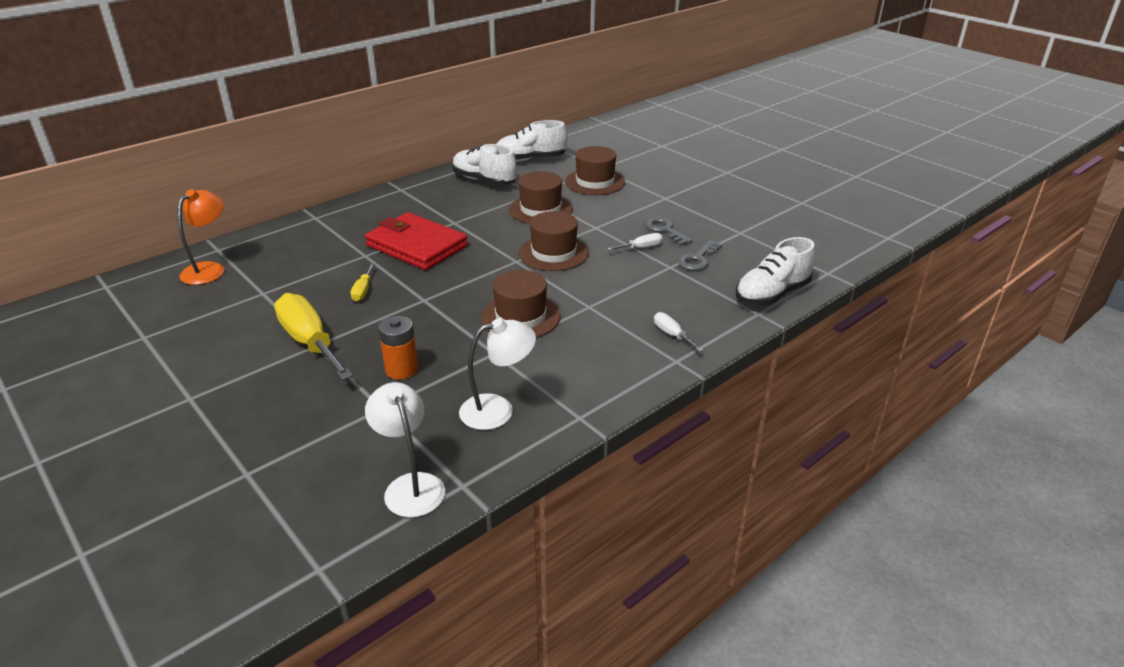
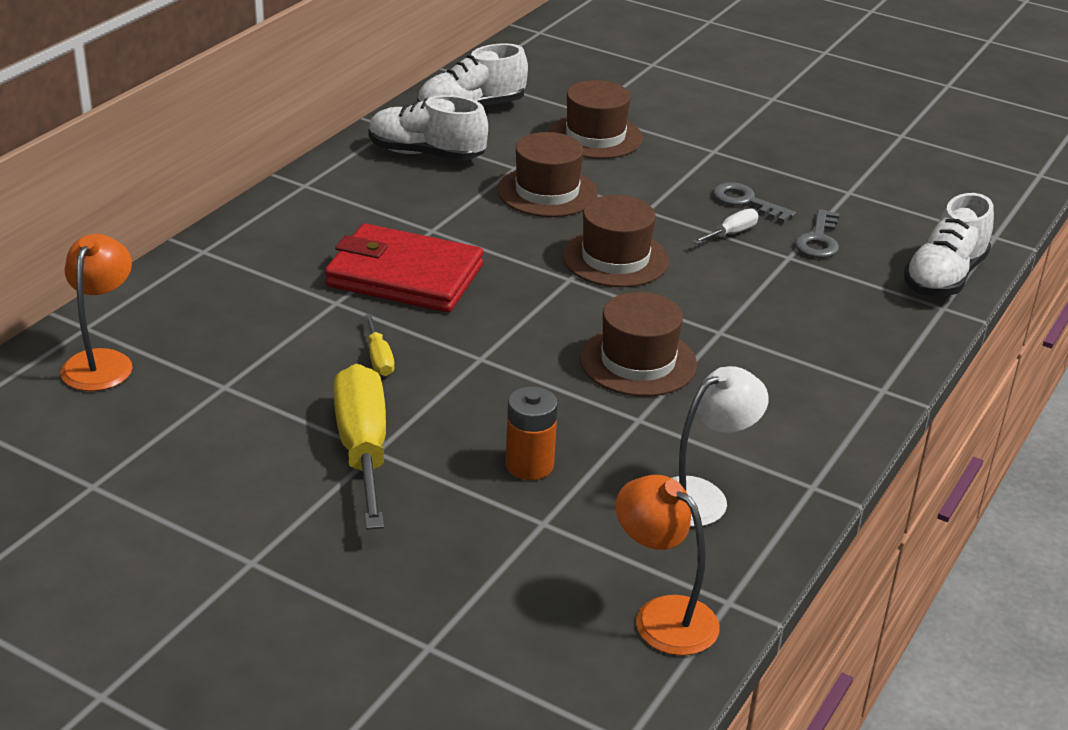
camera: 20 degrees left, 0 degrees up
yellow screwdriver [274,293,353,380] -> yellow screwdriver turned 45 degrees clockwise [334,364,386,530]
white lamp [365,382,445,517] -> orange lamp [616,475,720,656]
white screwdriver [654,312,703,352] -> none

